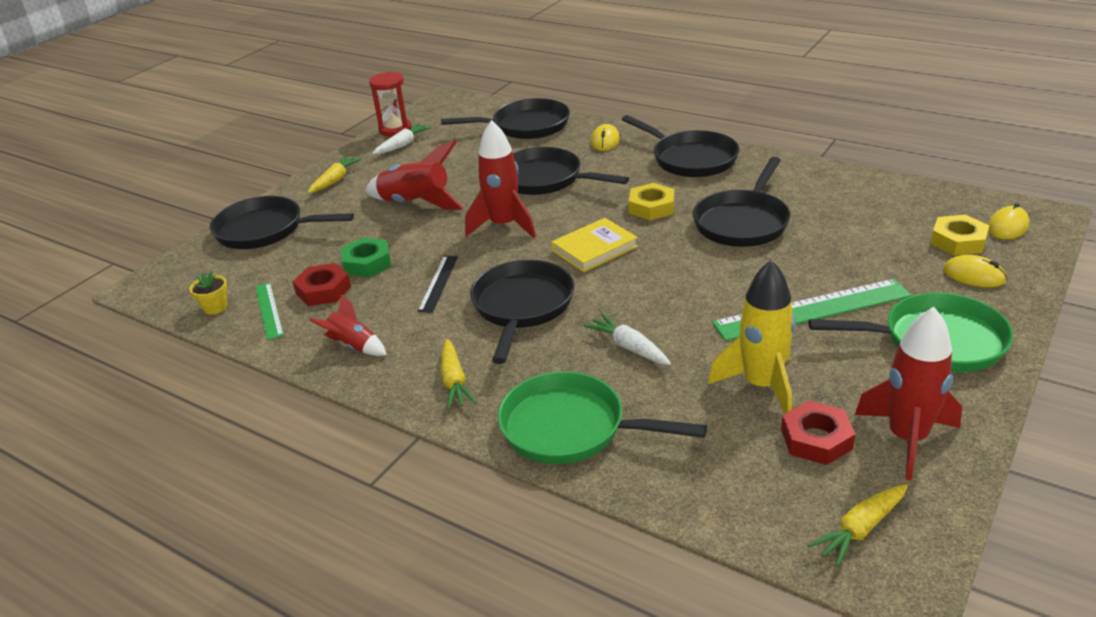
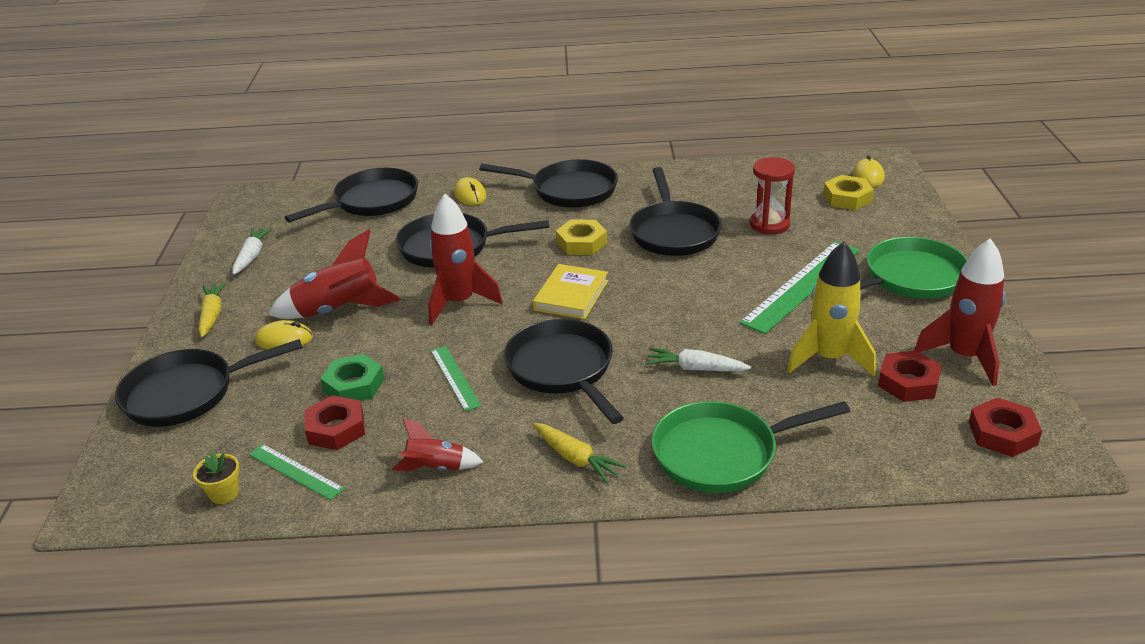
camera: 35 degrees left, 0 degrees up
red hourglass [369,72,412,136] -> red hourglass moved to [750,157,795,234]
black ruler [418,256,458,313] -> green ruler [431,346,481,411]
yellow carrot [808,484,908,567] -> red nut [969,398,1042,457]
yellow mouse [943,255,1007,287] -> yellow mouse moved to [255,320,313,350]

